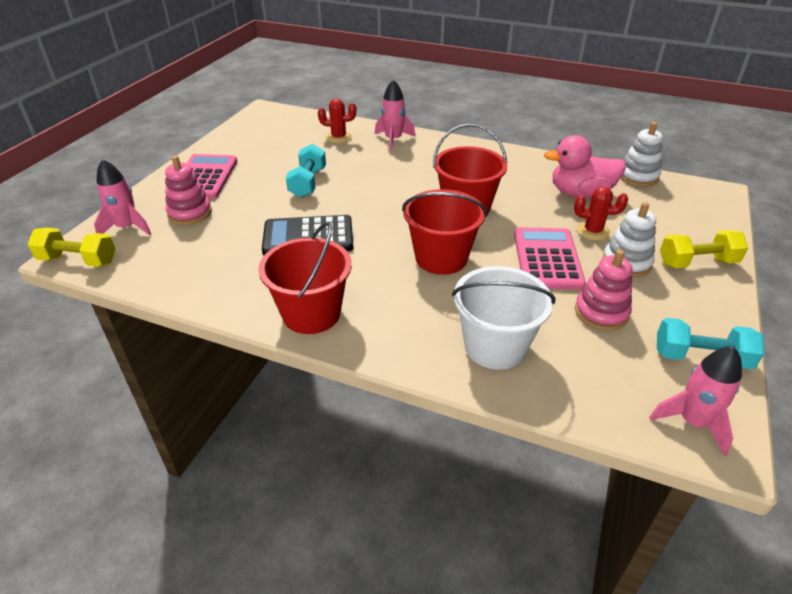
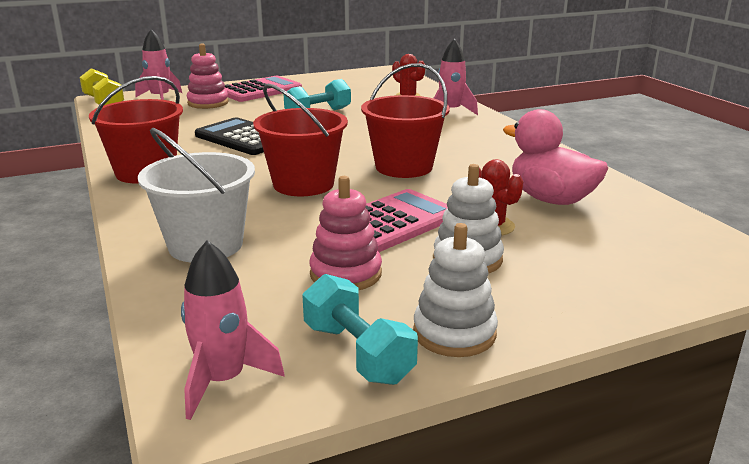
camera: 45 degrees right, 15 degrees down
white stacking toy [620,122,663,187] -> white stacking toy moved to [413,223,498,357]
yellow dumbbell [660,230,748,268] -> none

